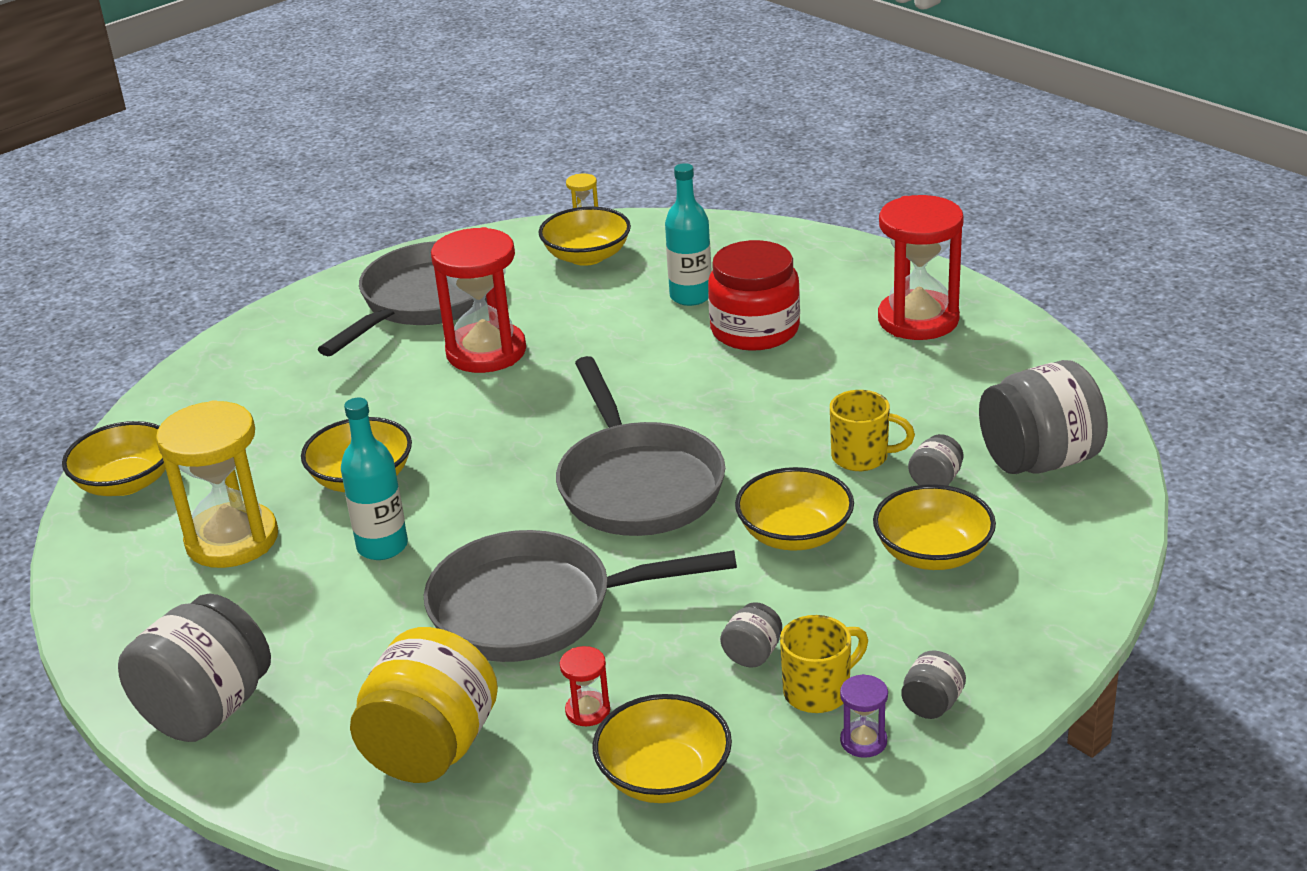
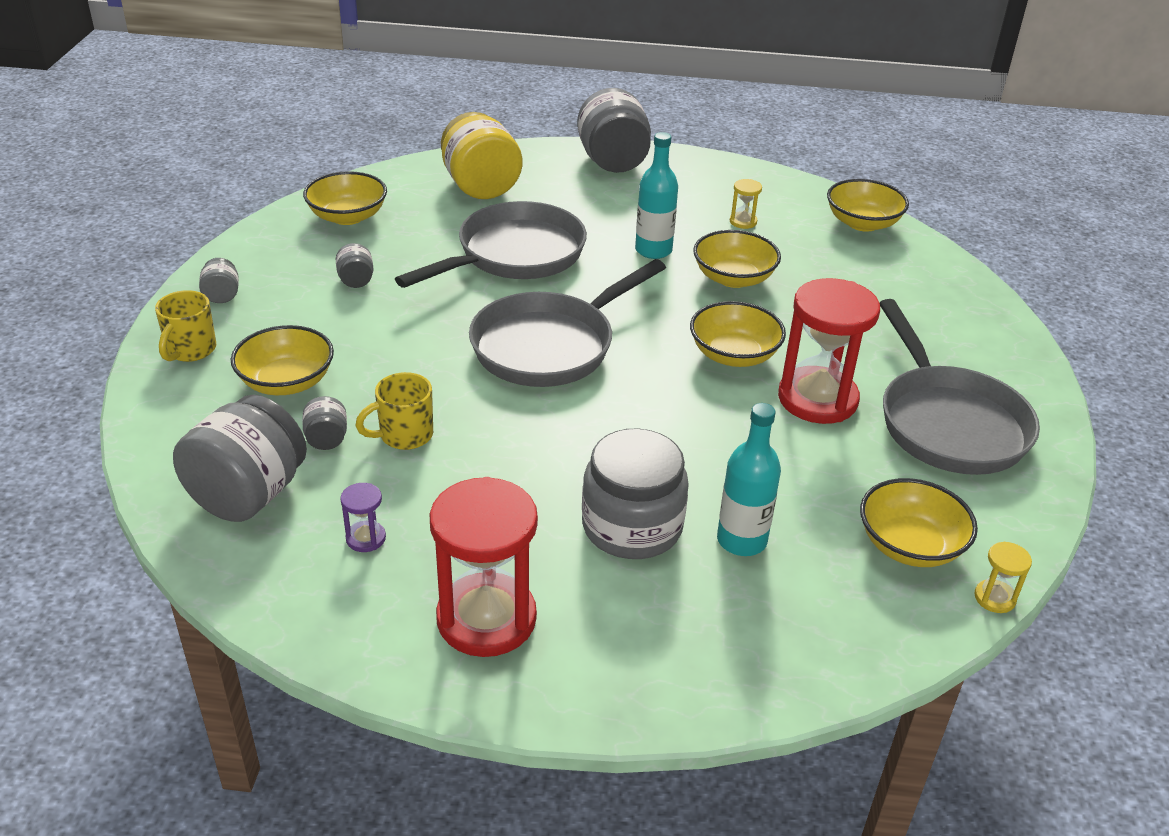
camera: 135 degrees right, 5 degrees up
yellow hourglass [156,400,278,568] -> yellow hourglass [730,179,762,229], size x0.42
grey pan [556,356,725,536] -> grey pan turned 75 degrees counterclockwise [469,259,666,387]
red hourglass [560,646,610,726] -> none
red jar [708,240,800,351] -> grey jar [582,429,689,559]
yellow bowl [735,467,854,551] -> yellow bowl moved to [690,301,786,367]
yellow mug [780,615,868,713] -> yellow mug moved to [155,290,216,362]
purple hourglass [840,674,888,758] -> purple hourglass moved to [340,483,386,552]

